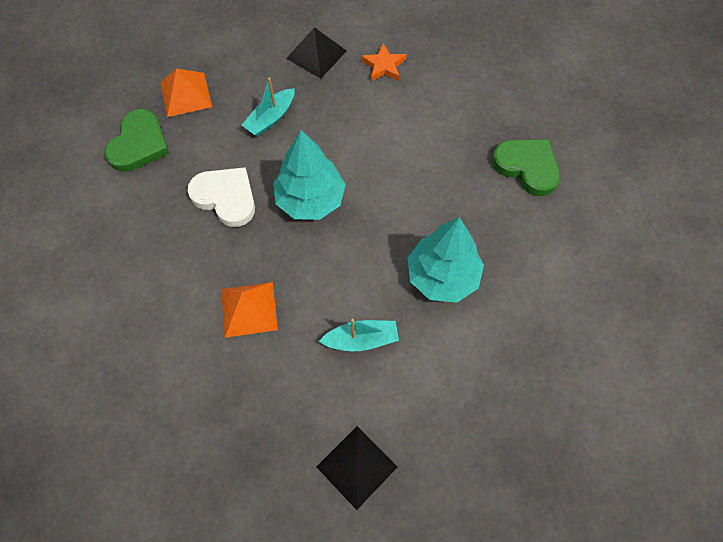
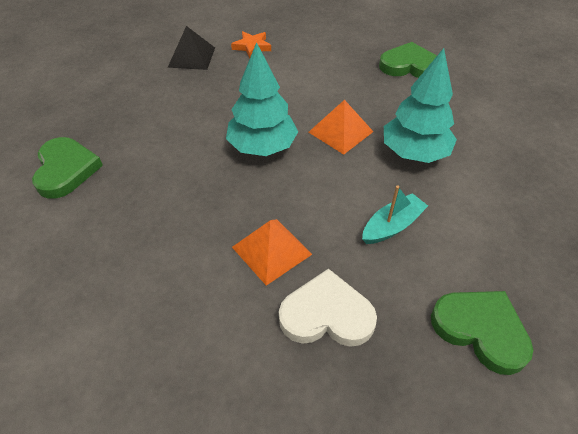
camera: 30 degrees left, 15 degrees down
orange pyramid [160,68,212,117] -> orange pyramid moved to [308,100,374,155]
white heart [187,167,255,227] -> white heart moved to [279,269,377,347]
turquoise boat [242,78,295,136] -> none
black pyramid [316,426,397,510] -> green heart [431,291,533,375]

